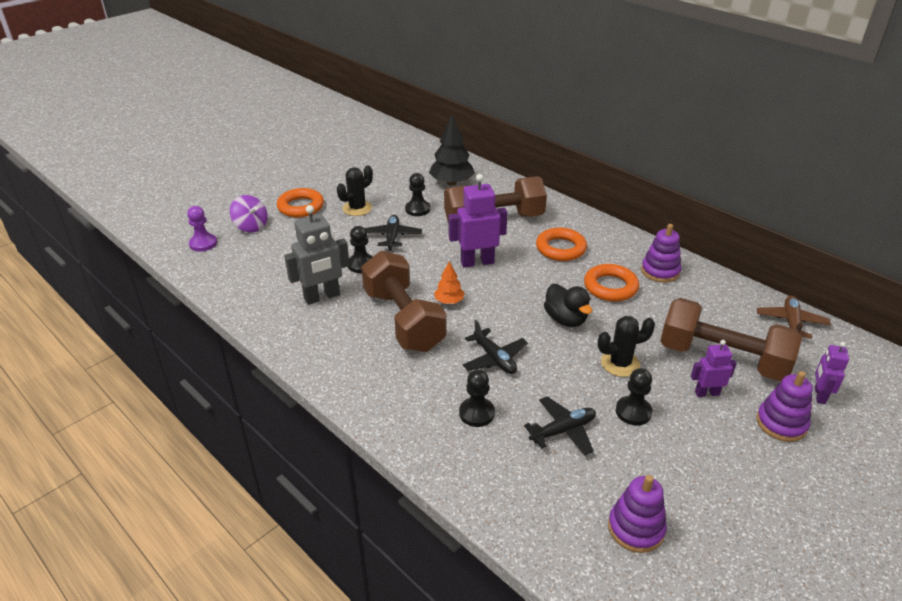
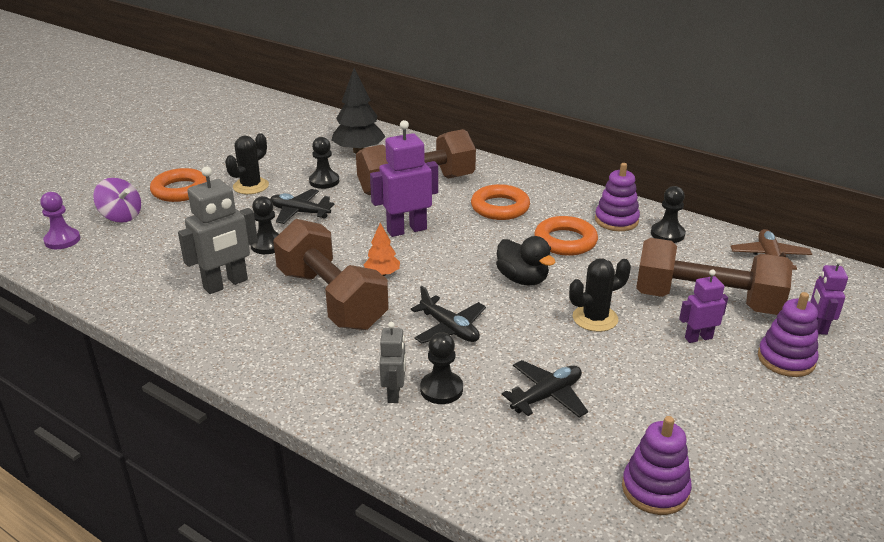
camera: 10 degrees left, 5 degrees down
black plane [365,215,422,251] -> black plane turned 60 degrees counterclockwise [270,189,334,224]
black pawn [616,368,653,426] -> black pawn moved to [651,186,686,243]
none -> grey robot [379,322,406,403]

